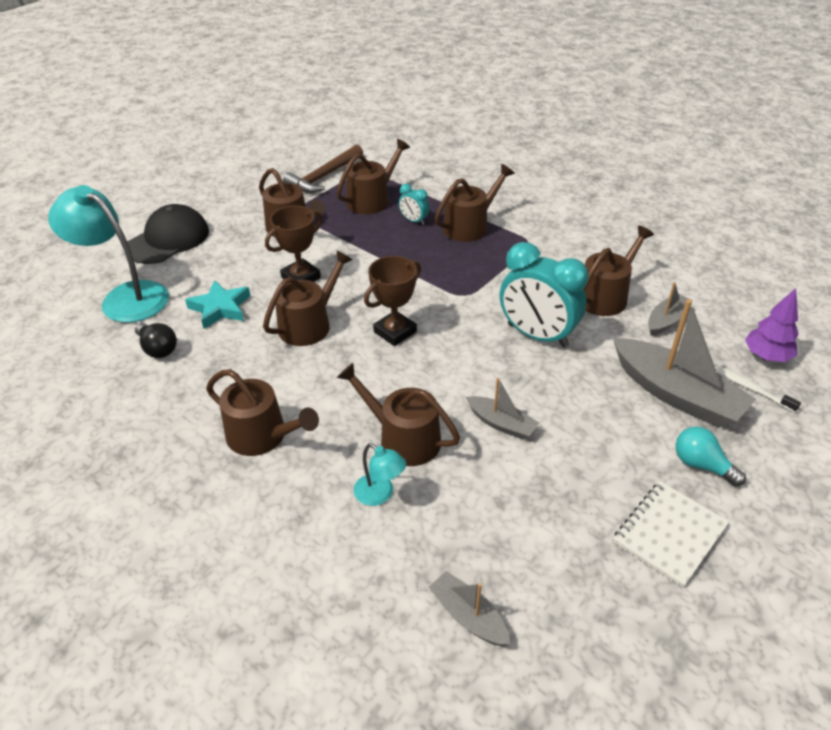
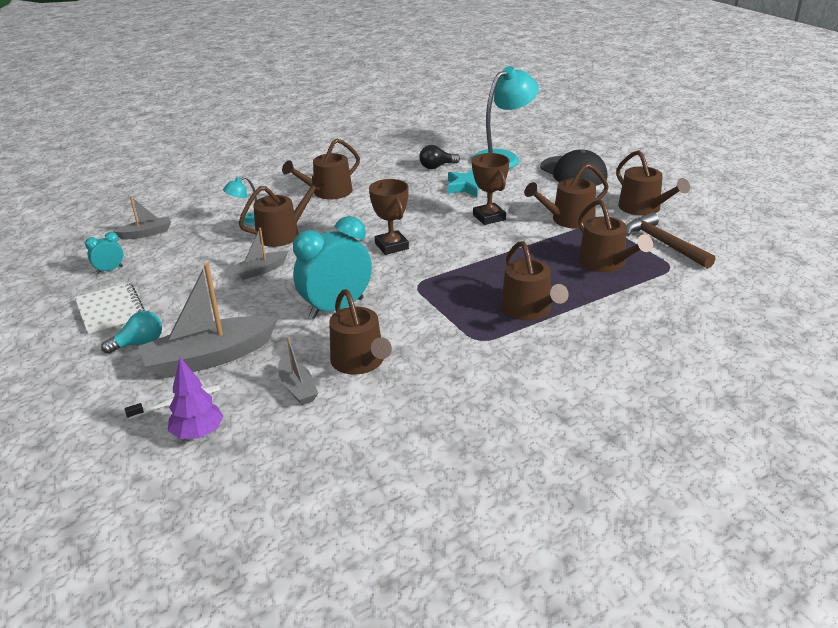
camera: 110 degrees right, 10 degrees down
brown watering can [263,250,353,346] -> brown watering can moved to [616,150,690,216]
turquoise clock [399,184,429,225] -> turquoise clock moved to [85,232,123,274]

